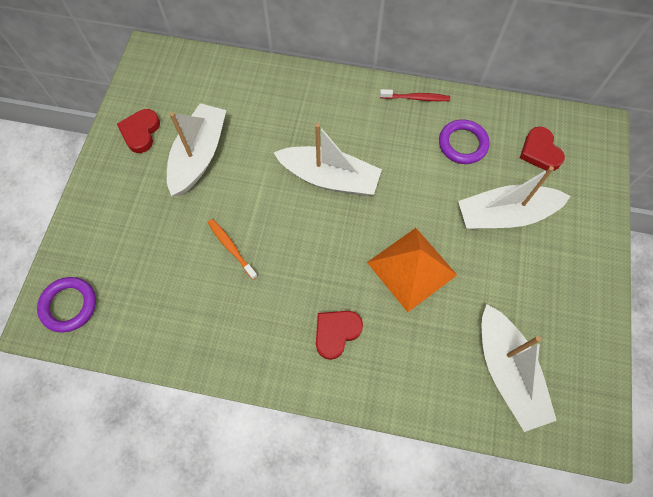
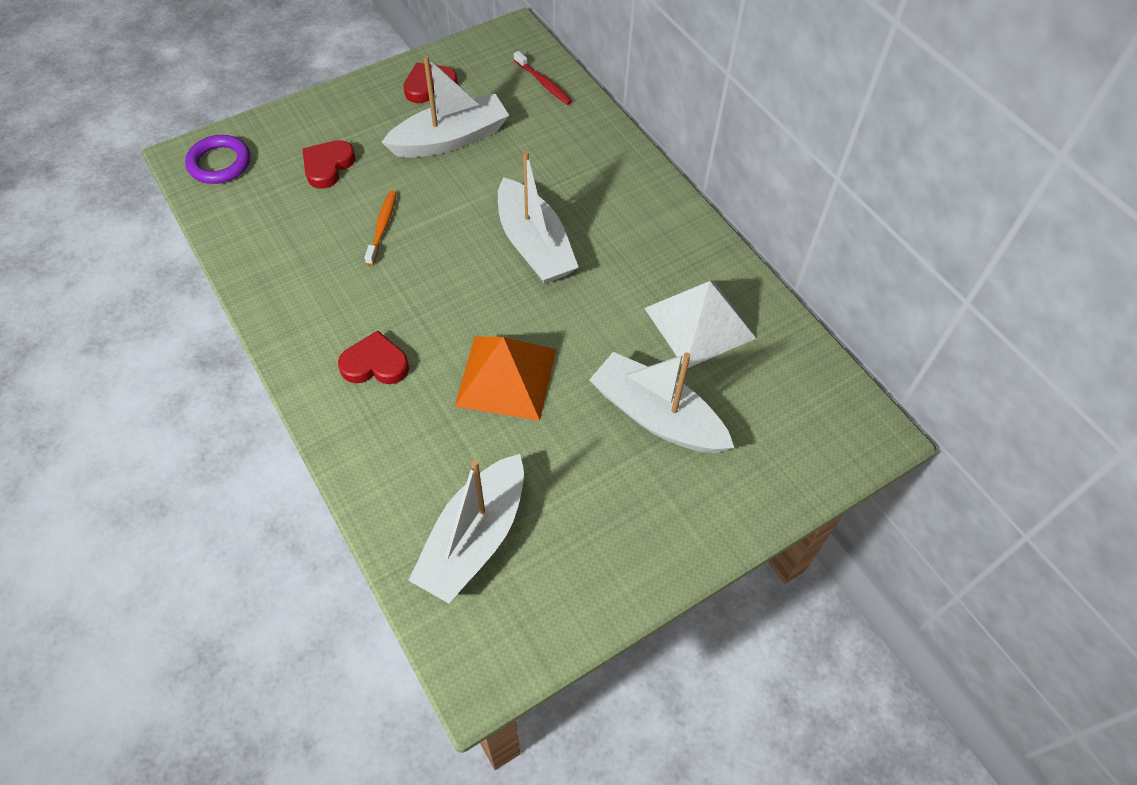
camera: 45 degrees right, 10 degrees down
red toothbrush [380,89,450,101] -> red toothbrush moved to [514,51,572,105]
purple ring [439,119,489,164] -> white pyramid [644,280,756,368]
red heart [520,127,565,171] -> red heart moved to [303,140,355,189]

